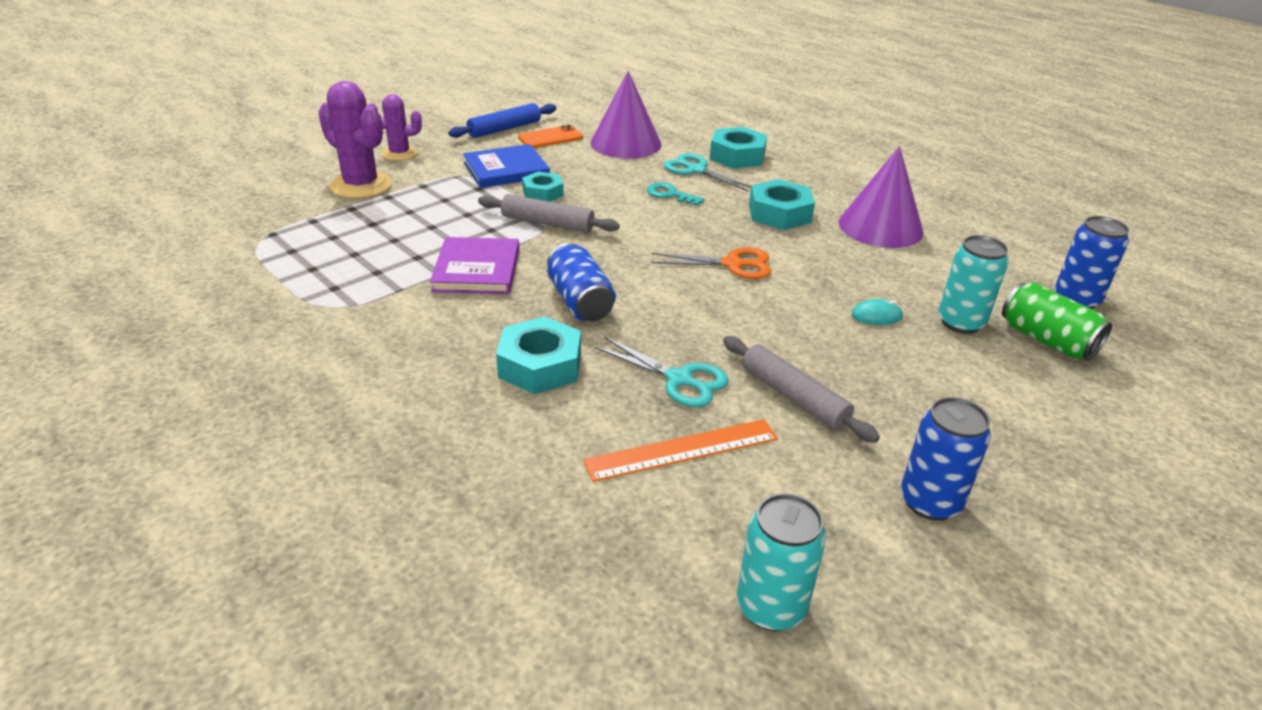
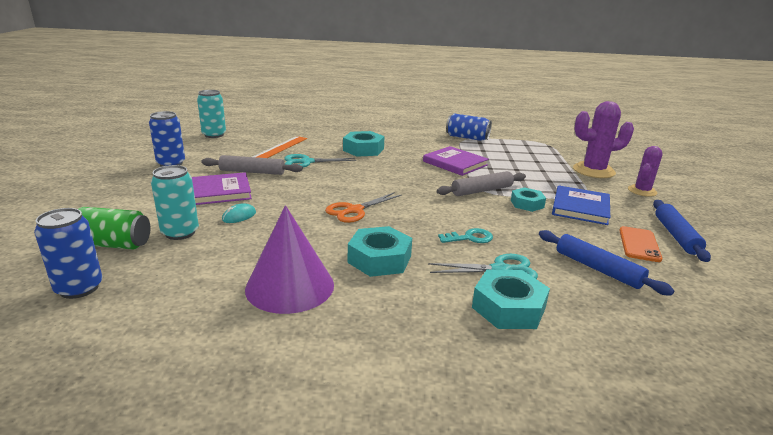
camera: 135 degrees right, 10 degrees down
blue can [547,243,616,321] -> blue can moved to [446,113,492,141]
purple cone [591,71,661,158] -> blue rolling pin [539,230,674,295]
none -> purple book [192,172,252,205]

